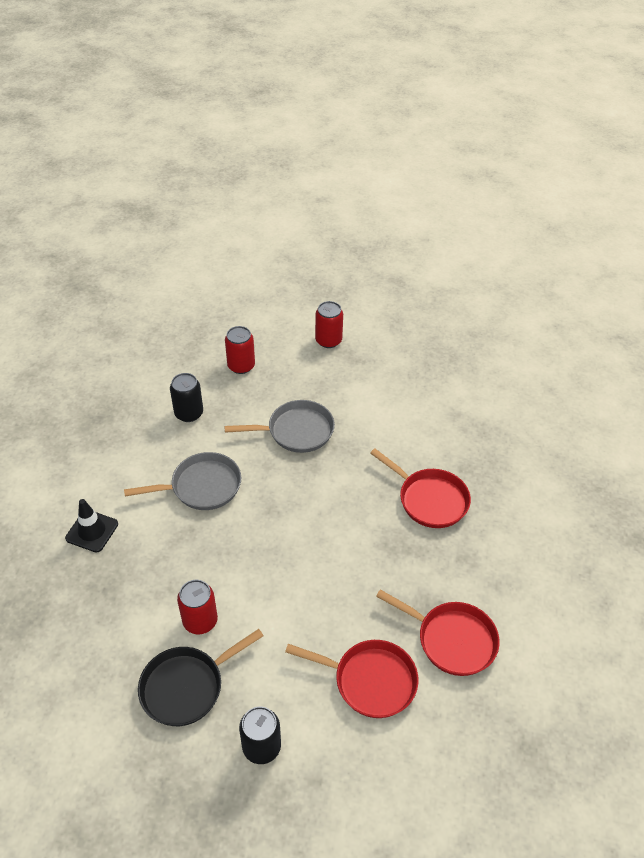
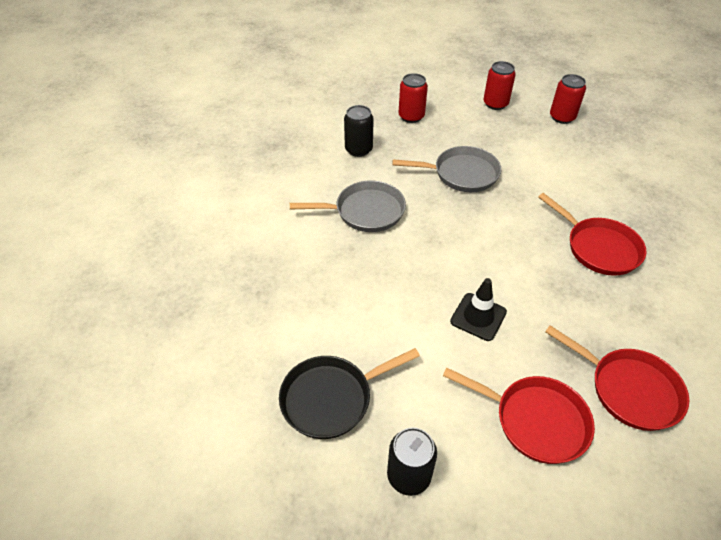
camera: 10 degrees right, 0 degrees up
black traffic cone [65,499,118,553] -> black traffic cone moved to [450,278,507,341]
red can [177,580,218,634] -> red can moved to [550,74,586,124]

